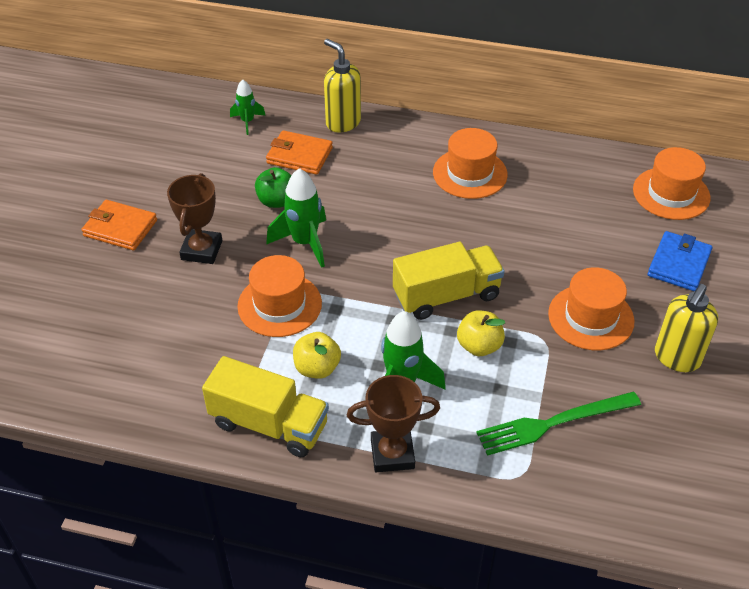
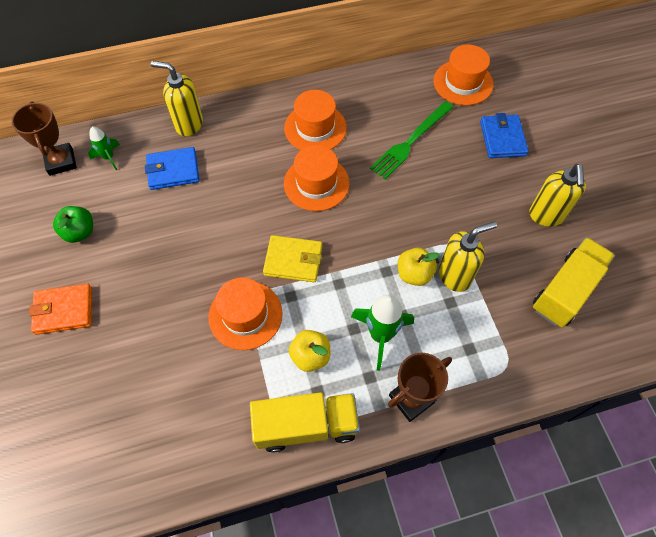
camera: 30 degrees left, 15 degrees up
brown trophy [167,173,222,264] -> brown trophy moved to [12,101,77,176]
green apple [255,167,291,208] -> green apple moved to [53,206,93,243]
orange wallet [266,130,333,175] -> blue wallet [145,147,199,190]
green rocket [266,168,326,268] -> none
yellow truck [393,242,505,320] -> yellow truck moved to [533,237,615,328]
green fork [476,392,641,456] -> green fork moved to [370,101,453,179]
orange hat [548,267,634,350] -> orange hat moved to [284,145,350,211]
none -> yellow wallet [263,235,322,282]
none -> yellow soap dispenser [439,221,497,292]

